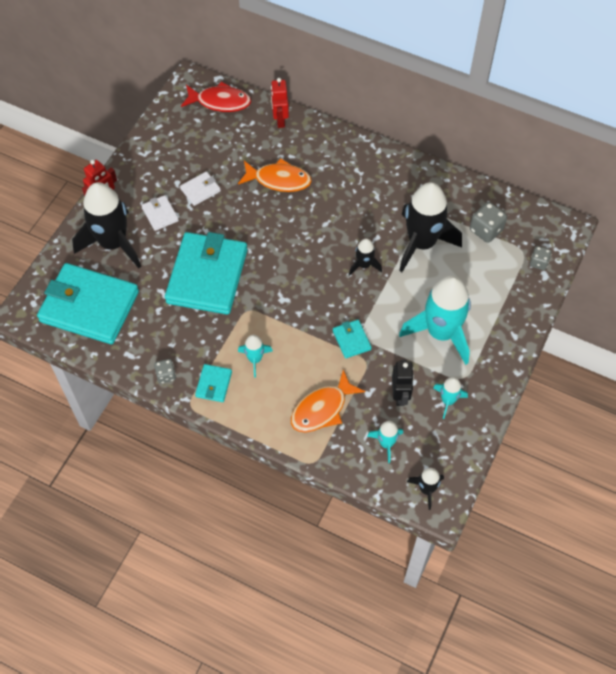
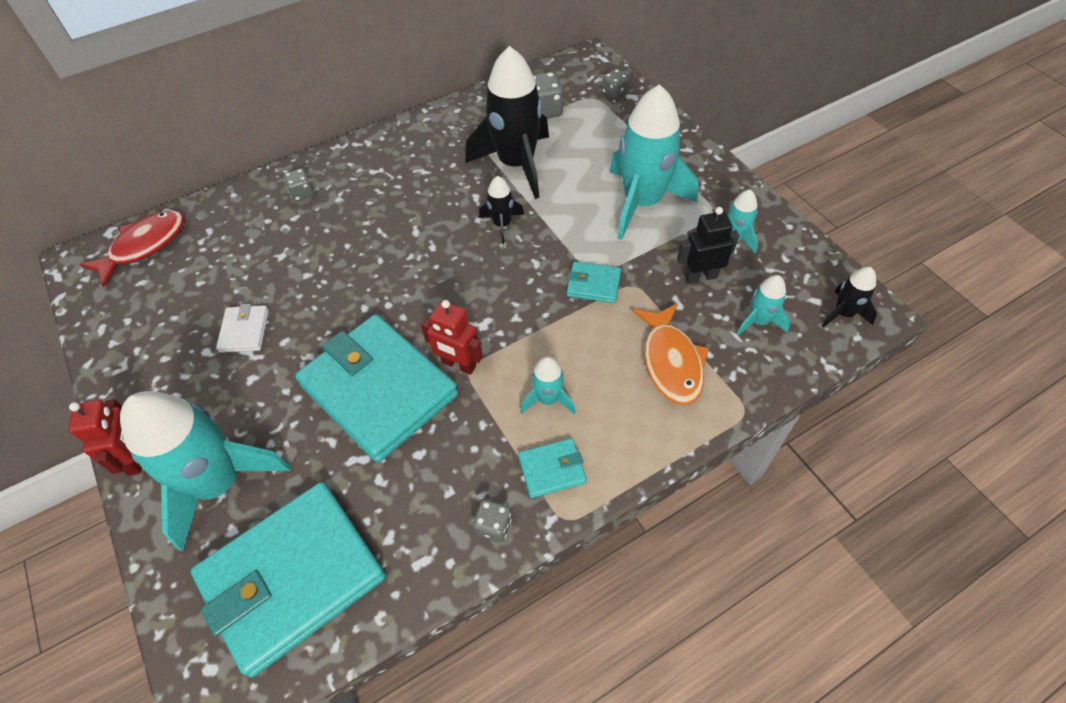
camera: 55 degrees left, 5 degrees down
black rocket [72,182,141,268] -> turquoise rocket [120,391,291,551]
white wallet [141,195,179,231] -> none
turquoise wallet [195,364,232,402] -> turquoise wallet turned 60 degrees counterclockwise [518,438,587,498]
orange fish [238,158,312,192] -> none
red robot [271,78,289,128] -> red robot moved to [421,300,483,375]
black robot [392,360,414,406] -> black robot turned 45 degrees counterclockwise [677,207,739,284]
none -> grey dice [283,168,314,202]

